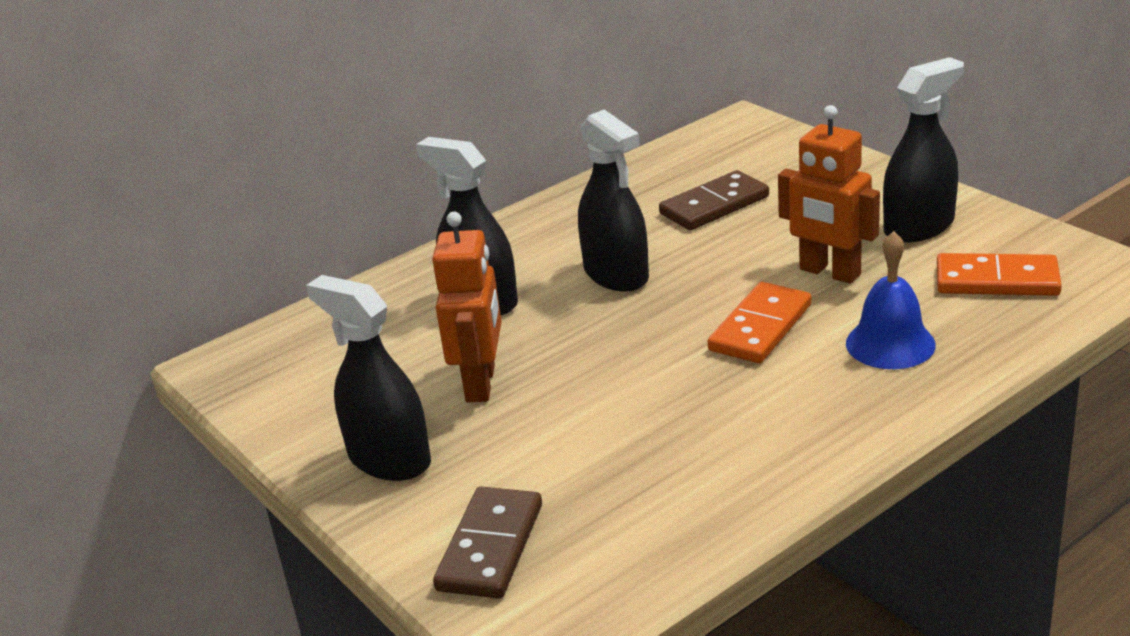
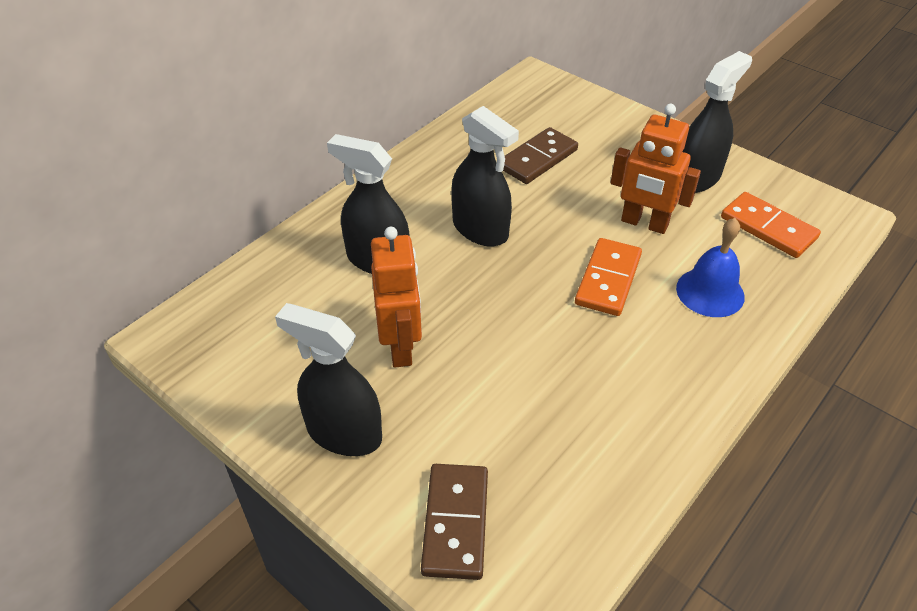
camera: 15 degrees left, 15 degrees up
orange domino [937,253,1062,296] -> orange domino turned 45 degrees clockwise [721,192,821,258]

